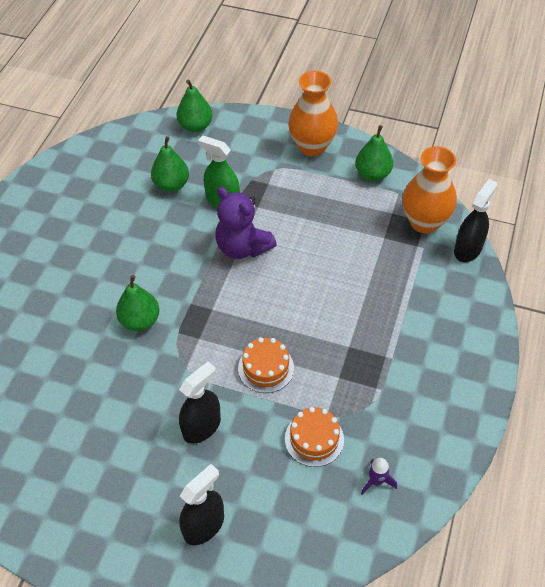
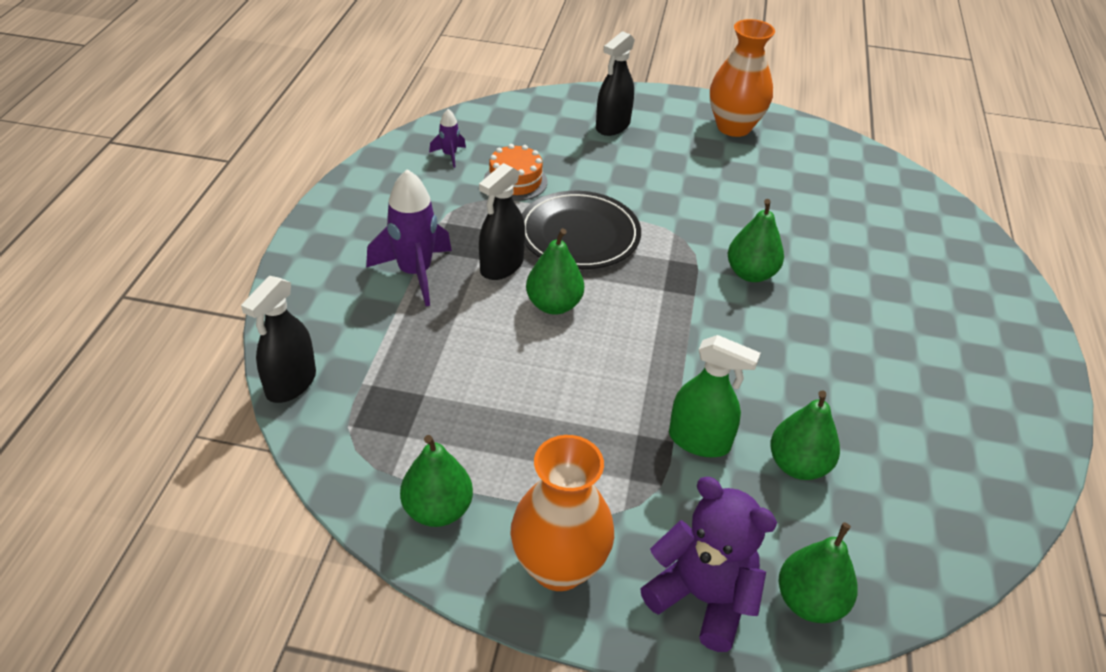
camera: 170 degrees right, 10 degrees down
black spray bottle [179,362,221,444] -> black spray bottle moved to [479,163,525,280]
purple teddy bear [215,187,277,259] -> purple teddy bear moved to [640,477,777,652]
orange cake [238,337,294,393] -> black plate [522,191,641,269]
orange vase [402,146,457,233] -> orange vase moved to [710,19,775,137]
none -> purple rocket [366,169,452,306]
none -> green pear [526,228,584,315]

